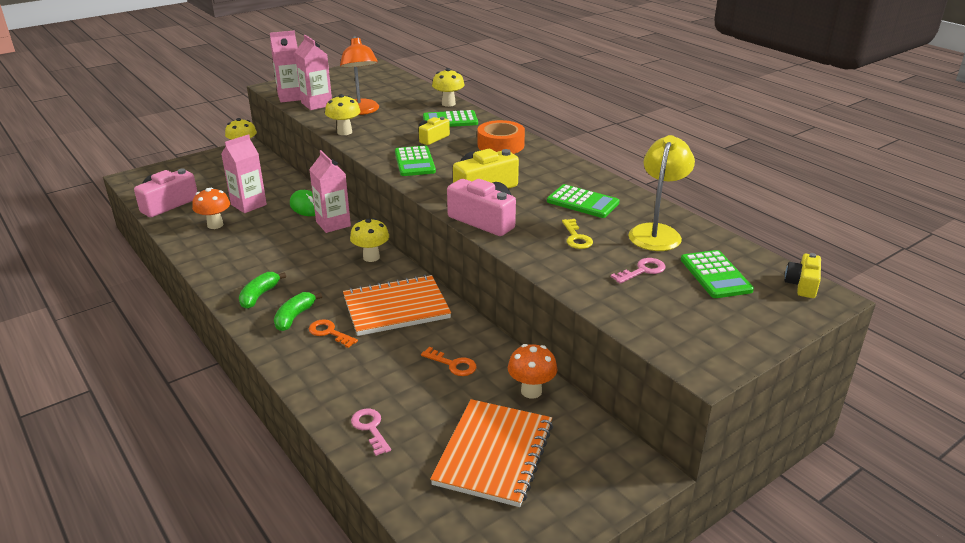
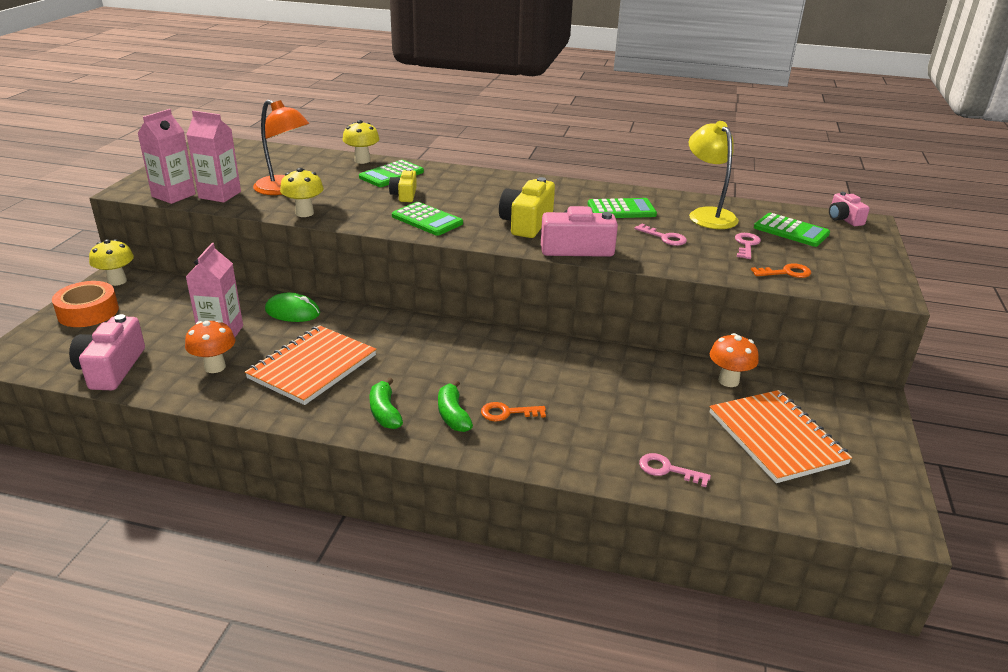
camera: 40 degrees left, 0 degrees up
pink carton [309,150,351,233] -> none
orange notebook [343,275,451,336] -> orange notebook moved to [245,325,377,405]
yellow mushroom [350,218,389,262] -> none
orange key [421,347,477,376] -> orange key moved to [751,263,811,278]
orange tape [477,120,525,154] -> orange tape moved to [52,281,119,327]
yellow key [562,219,593,249] -> pink key [634,224,687,246]
yellow camera [785,253,821,298] -> pink camera [829,192,870,226]

